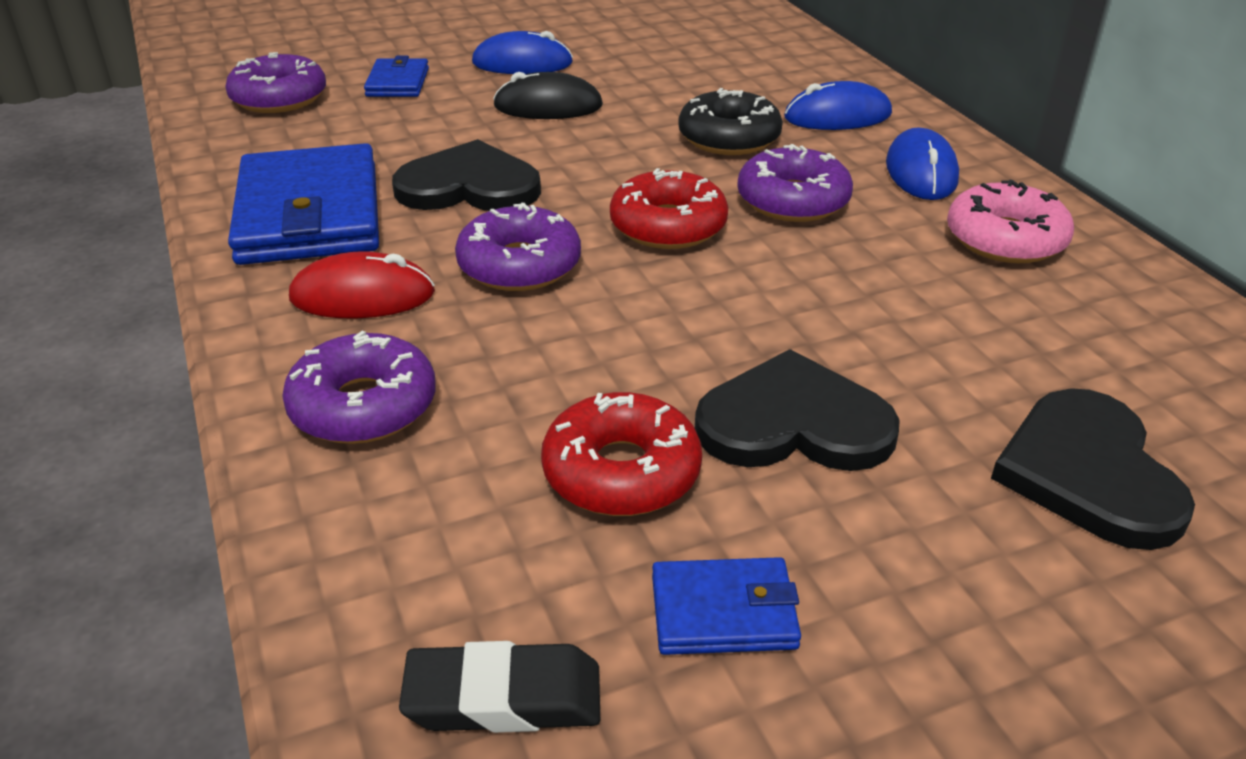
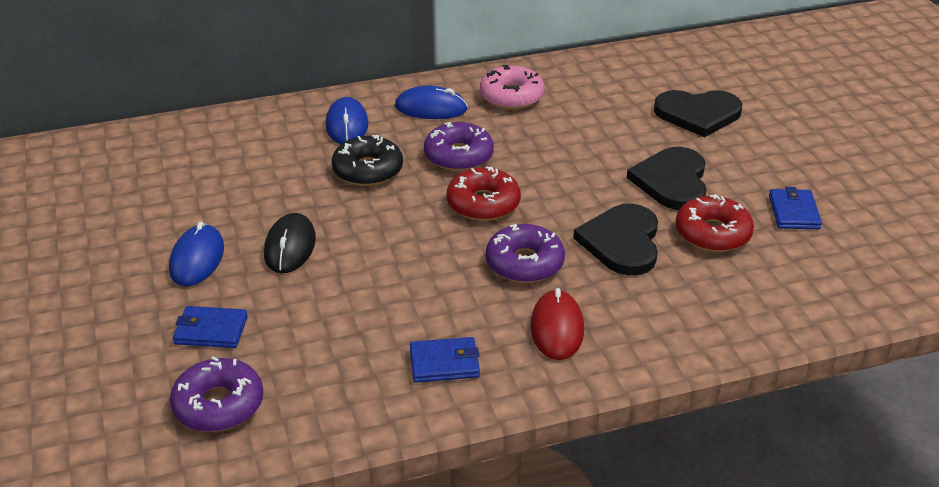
camera: 85 degrees left, 0 degrees up
blue wallet [228,143,379,265] -> blue wallet [410,337,480,383], size x0.49
purple donut [282,330,436,444] -> none
black heart [392,139,541,211] -> black heart moved to [574,204,658,275]
black eraser [399,641,600,733] -> none

